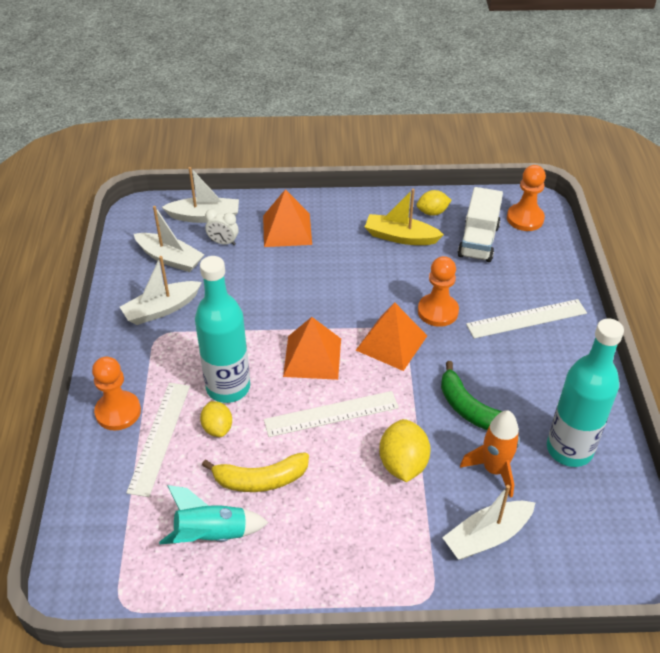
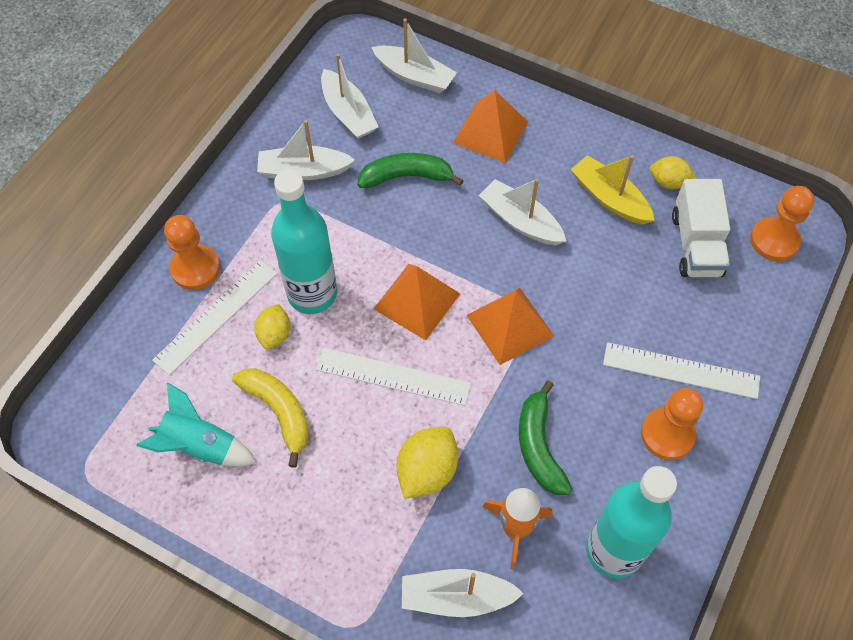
camera: 30 degrees right, 15 degrees up
yellow banana [202,452,309,492] -> yellow banana turned 150 degrees counterclockwise [232,368,309,468]
white clock [205,209,238,245] -> none
orange pawn [418,256,459,327] -> orange pawn moved to [641,388,703,460]
white truck [458,187,503,262] -> white truck turned 45 degrees counterclockwise [672,179,730,277]
none -> green banana [358,153,464,188]
none -> white boat [479,179,566,245]

